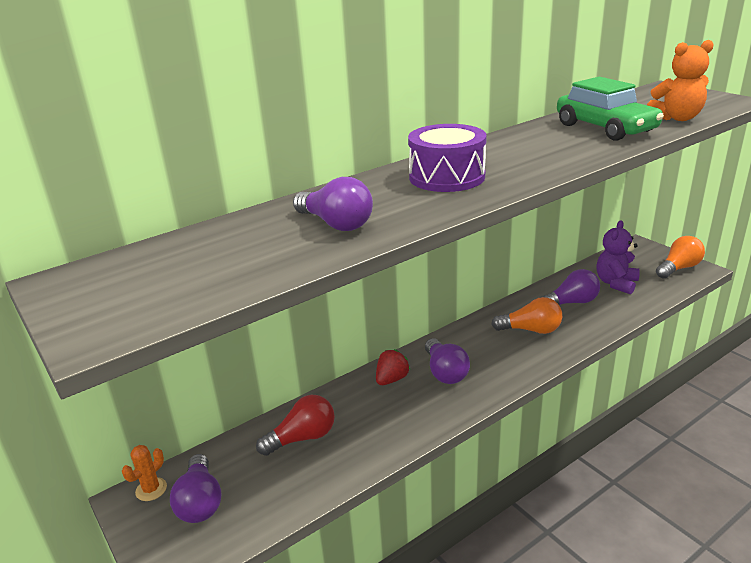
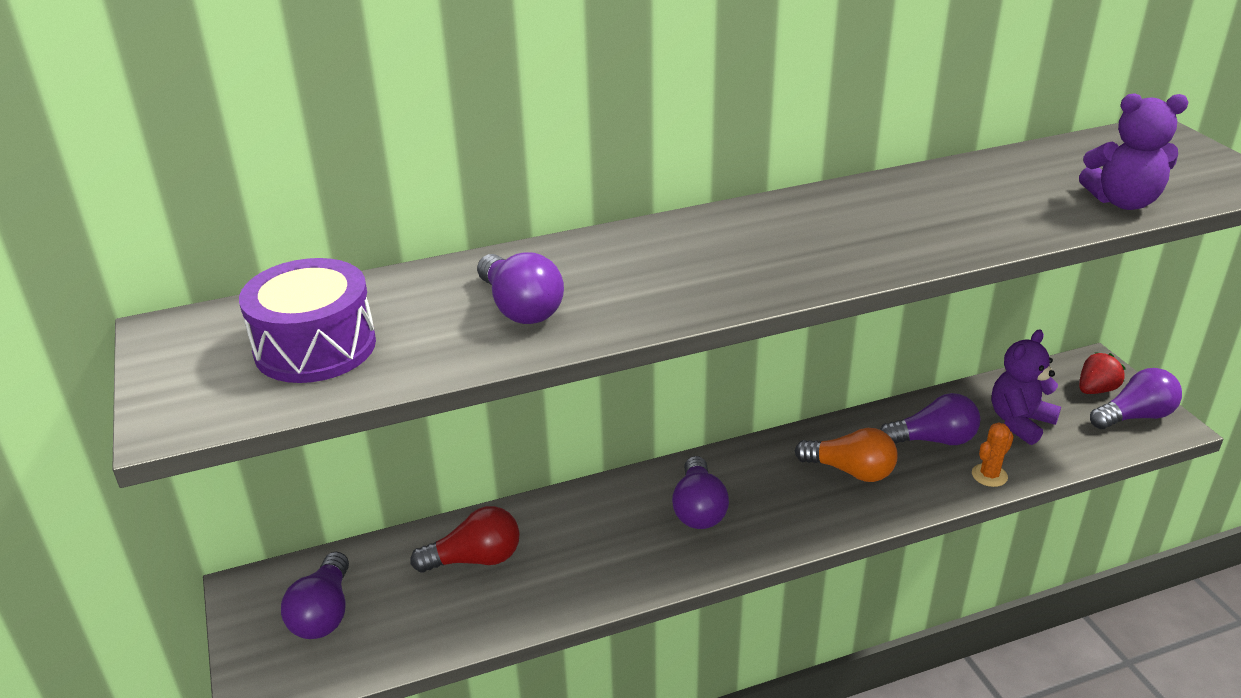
camera: 15 degrees right, 5 degrees up
orange cactus [122,445,167,501] -> orange cactus moved to [972,423,1014,487]
red strawberry [376,349,411,385] -> red strawberry moved to [1079,352,1126,394]
purple drum [408,124,487,192] -> purple drum moved to [239,258,376,383]
green car [557,77,664,141] -> none
orange teddy bear [647,40,714,121] -> purple teddy bear [1079,93,1189,210]
orange light bulb [656,236,705,279] -> purple light bulb [1090,368,1182,429]

